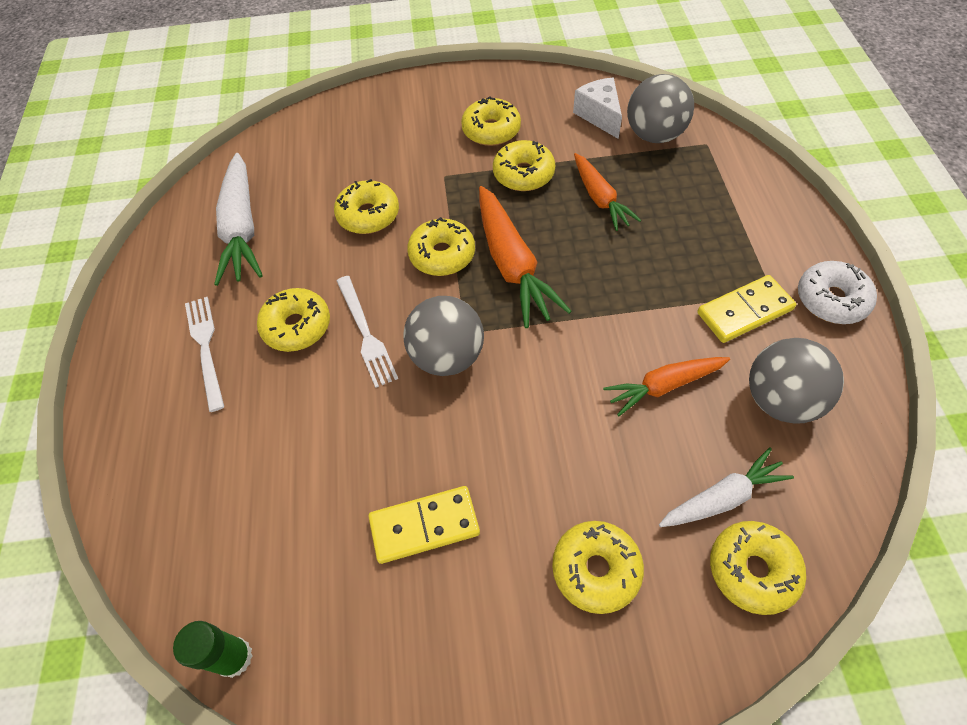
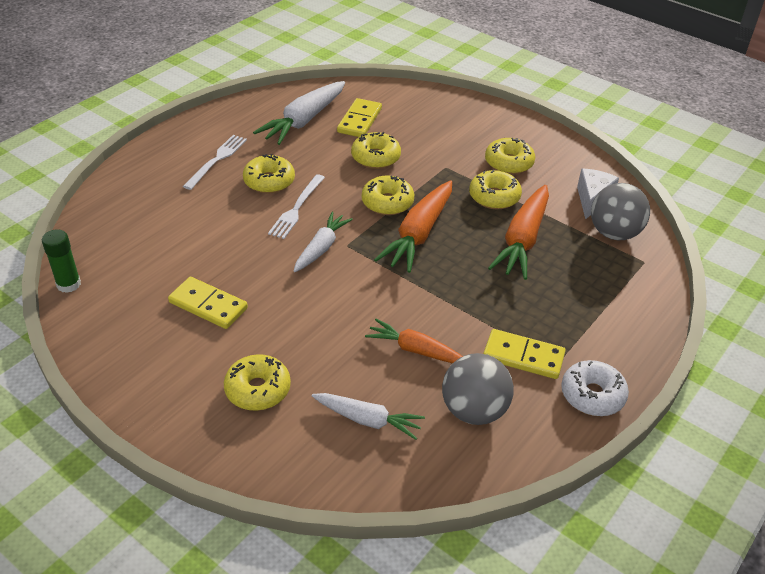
camera: 40 degrees right, 15 degrees down
grey ball [404,296,484,376] -> white carrot [294,212,353,272]
orange carrot [574,153,641,231] -> orange carrot [488,185,549,280], size x1.57
yellow donut [710,521,806,615] -> none
none -> yellow domino [337,98,382,137]

